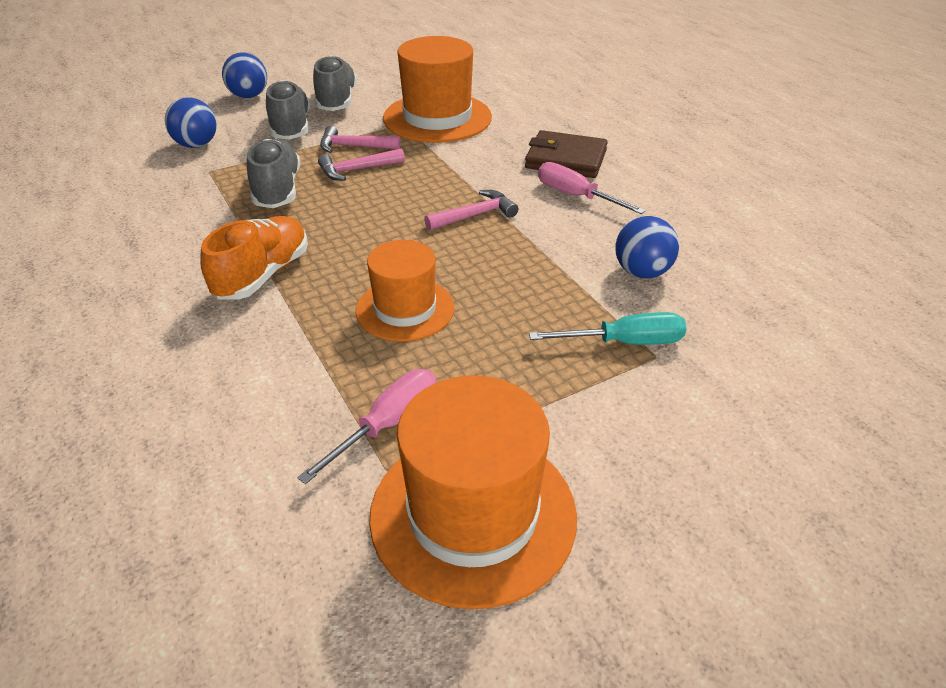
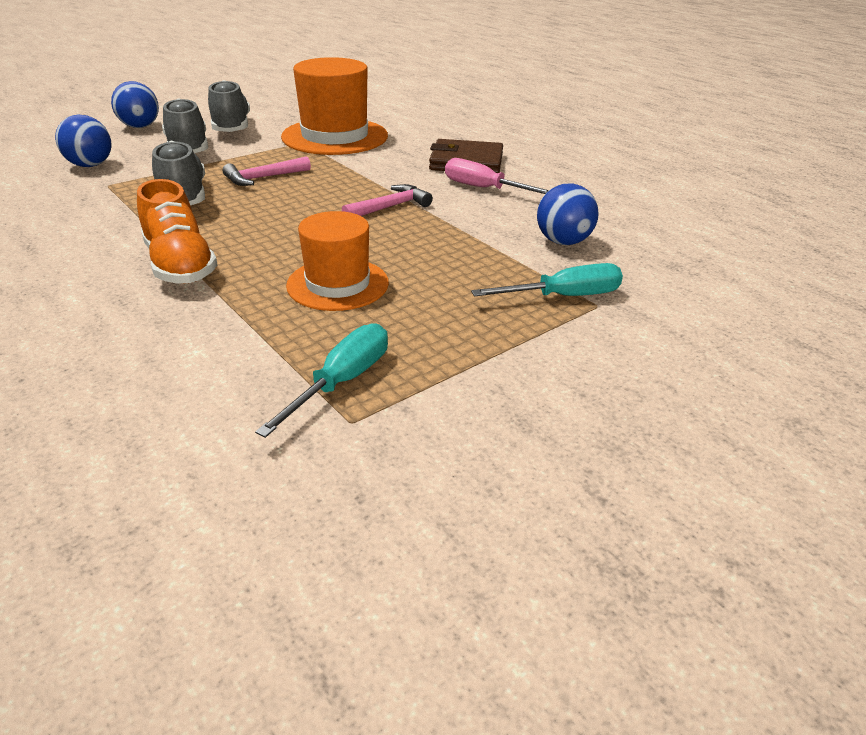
camera: 10 degrees left, 5 degrees down
orange shoe [200,216,308,300] -> orange shoe turned 135 degrees clockwise [137,179,218,284]
pink screwdriver [297,369,436,484] -> turquoise screwdriver [255,323,388,438]
pink hammer [320,126,400,153] -> none
orange hat [369,375,577,609] -> none

